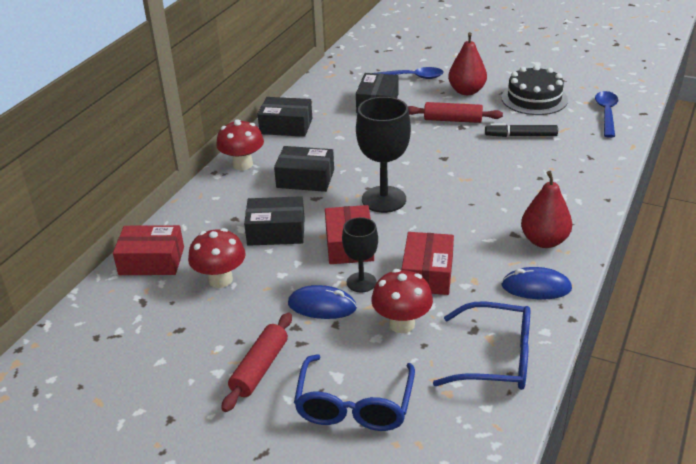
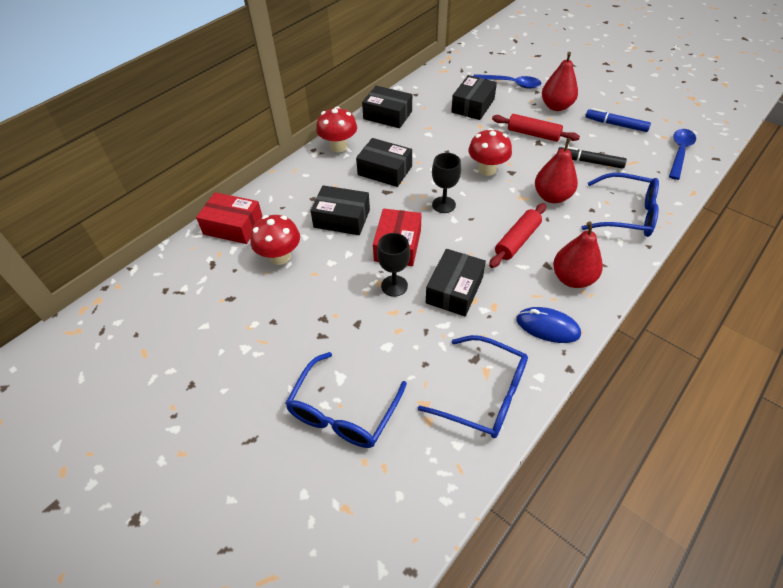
camera: 15 degrees right, 15 degrees up
red rolling pin [221,313,292,412] -> red rolling pin moved to [489,203,546,268]
blue mouse [288,285,357,319] -> none
black goblet [356,97,411,213] -> black goblet [432,153,461,213], size x0.59
red mushroom [371,269,433,333] -> red mushroom moved to [468,128,512,176]
red box [402,232,454,295] -> black box [426,249,486,316]
black cake [501,65,568,115] -> blue marker [585,108,651,132]
none -> red pear [535,138,578,203]
none -> blue glasses [581,173,659,237]

